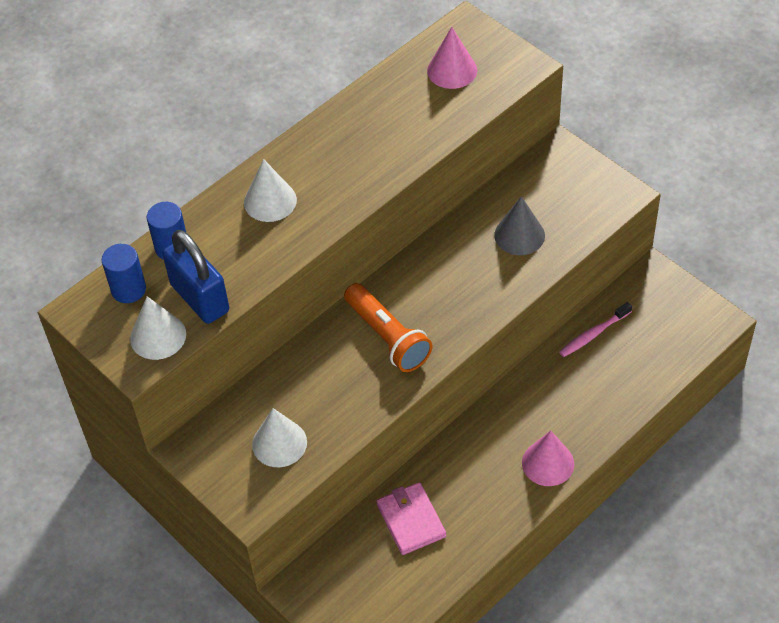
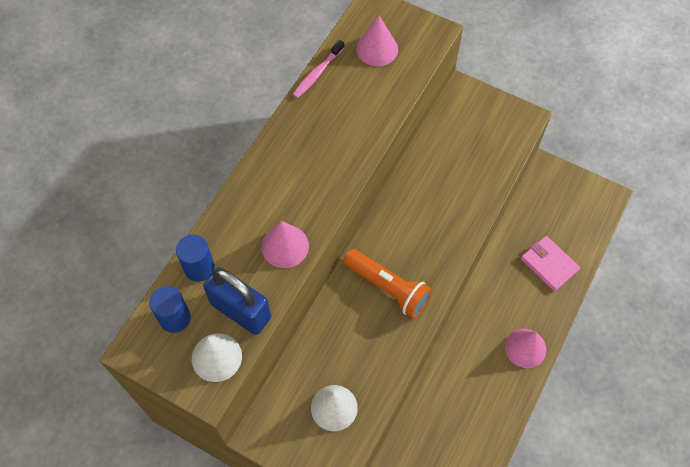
camera: 20 degrees left, 10 degrees up
white cone [244,159,297,222] -> none
pink wallet [376,482,446,555] -> pink wallet moved to [521,236,580,291]
grey cone [494,196,545,255] -> none
pink toothbrush [559,302,632,357] -> pink toothbrush moved to [292,40,344,98]
none -> pink cone [262,221,309,268]

